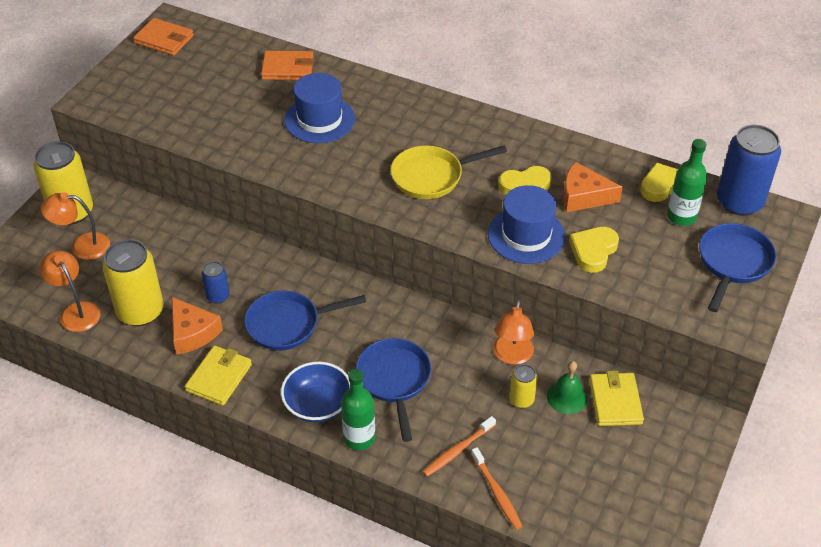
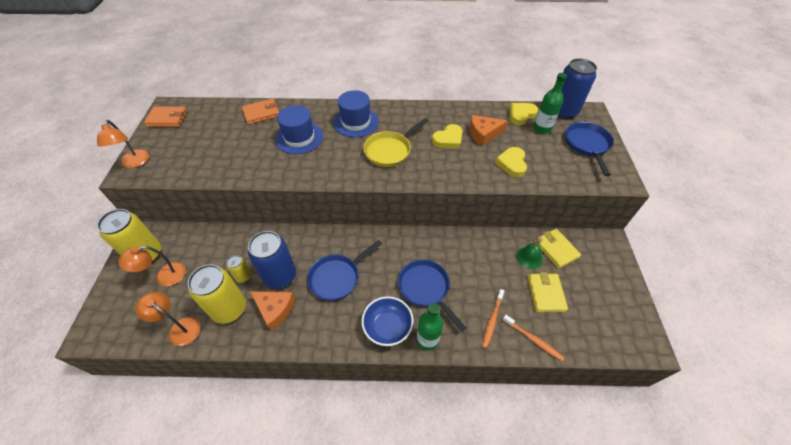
camera: 25 degrees left, 5 degrees up
yellow wallet [185,345,252,405] -> yellow wallet moved to [527,272,568,312]
blue can [202,261,230,304] -> blue can [248,231,296,289], size x2.01
blue hat [488,185,566,264] -> blue hat moved to [333,90,379,137]
orange lamp [493,300,534,365] -> orange lamp moved to [97,120,149,168]
yellow can [509,364,537,408] -> yellow can moved to [226,255,251,283]

